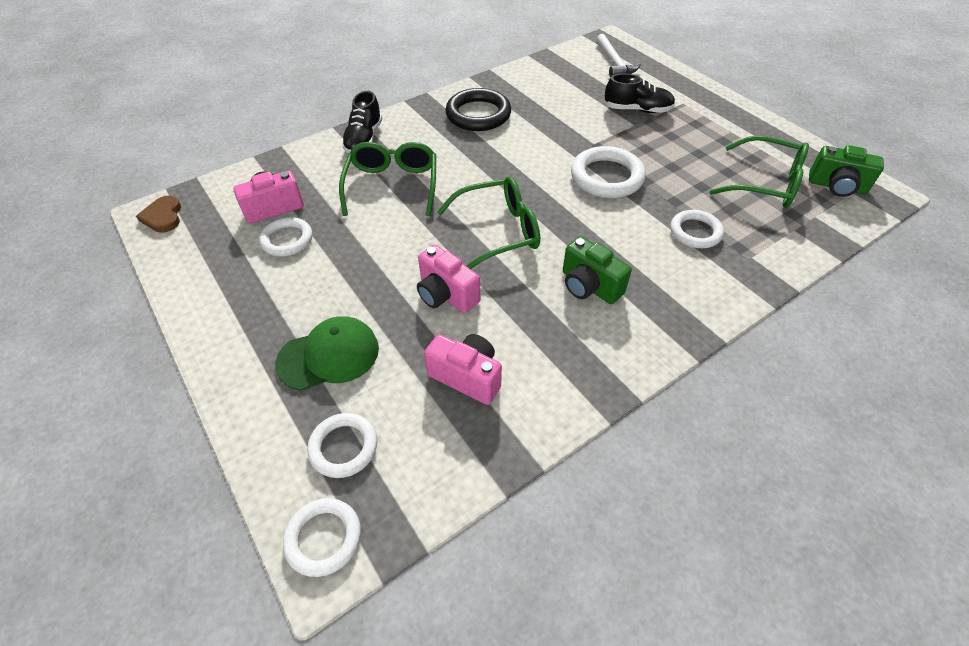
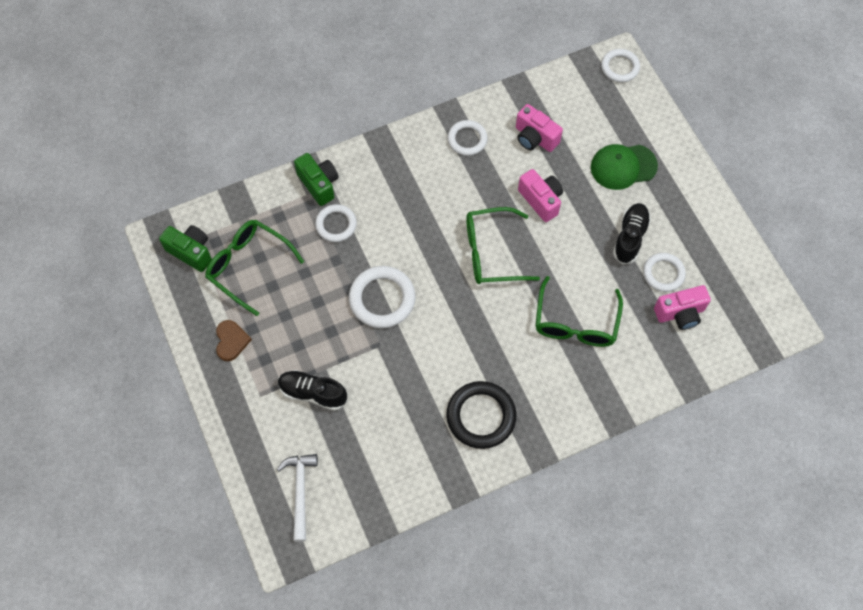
camera: 170 degrees left, 15 degrees up
brown heart [136,196,181,233] -> brown heart moved to [216,320,252,361]
white ring [307,413,377,478] -> white ring moved to [447,120,488,156]
black shoe [342,91,383,154] -> black shoe moved to [613,203,651,264]
green camera [563,236,632,304] -> green camera moved to [294,153,339,206]

